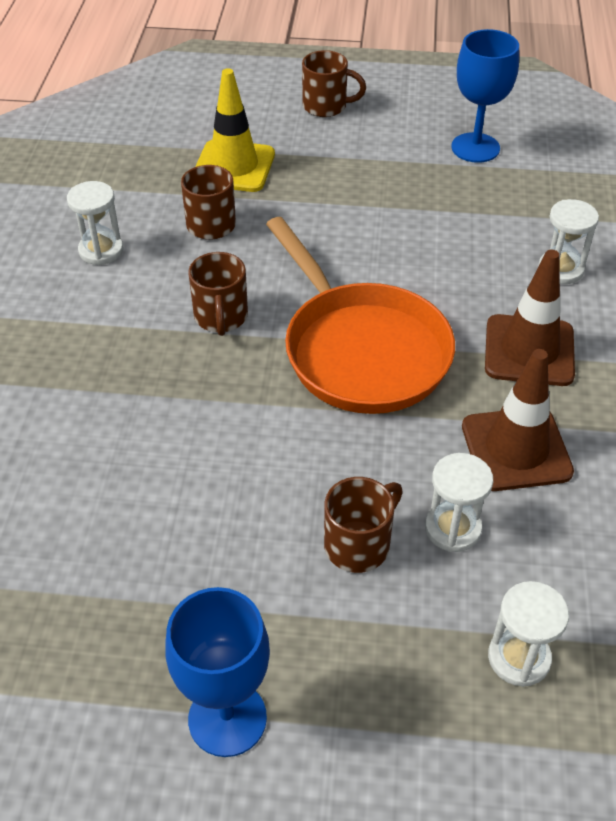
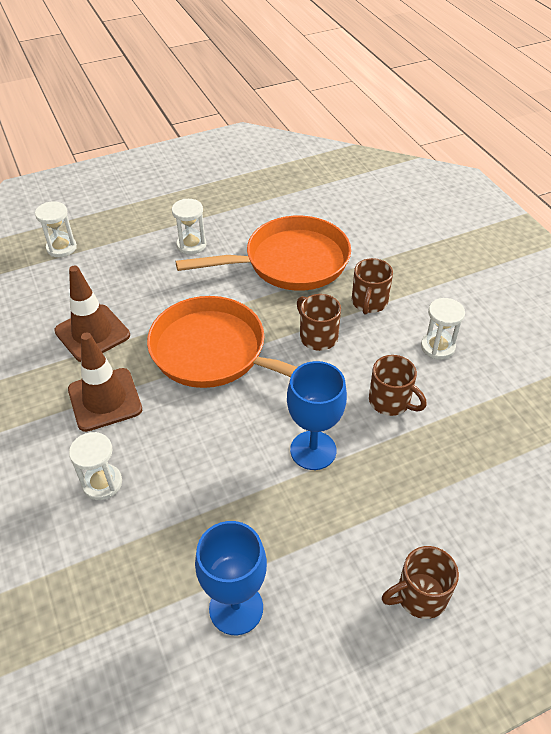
camera: 150 degrees right, 0 degrees up
blue goblet [165,587,270,757] -> blue goblet moved to [287,361,347,470]
yellow traffic cone [195,68,275,192] -> none
brown mug [324,477,403,573] -> brown mug moved to [352,258,393,315]
white hourglass [425,453,493,552] -> white hourglass moved to [172,199,206,255]
none -> orange pan [176,216,351,291]

